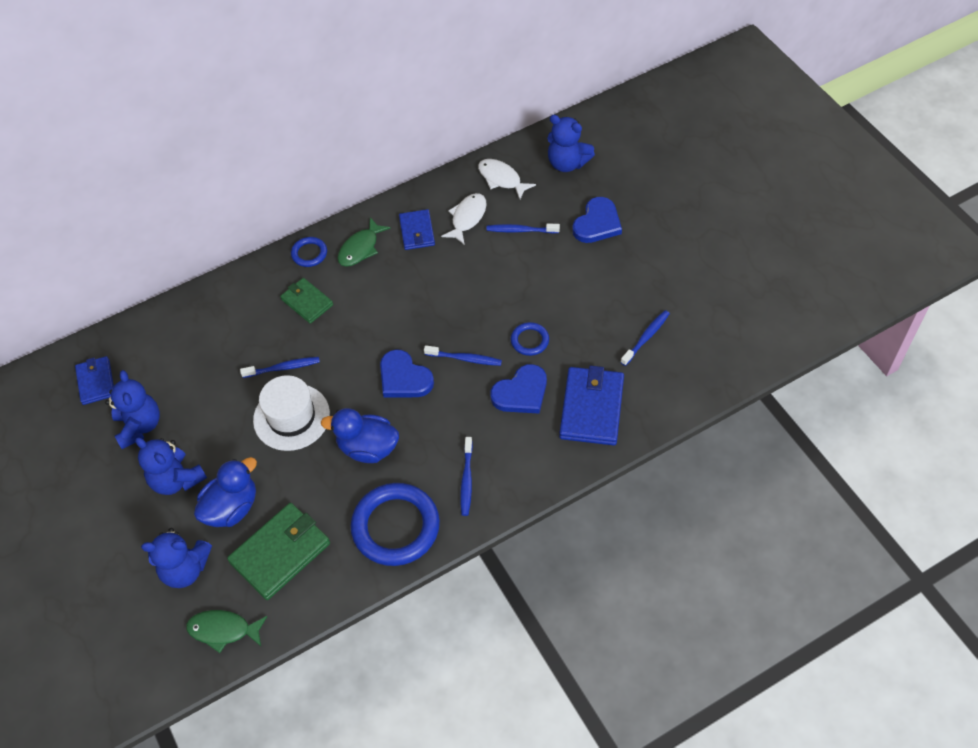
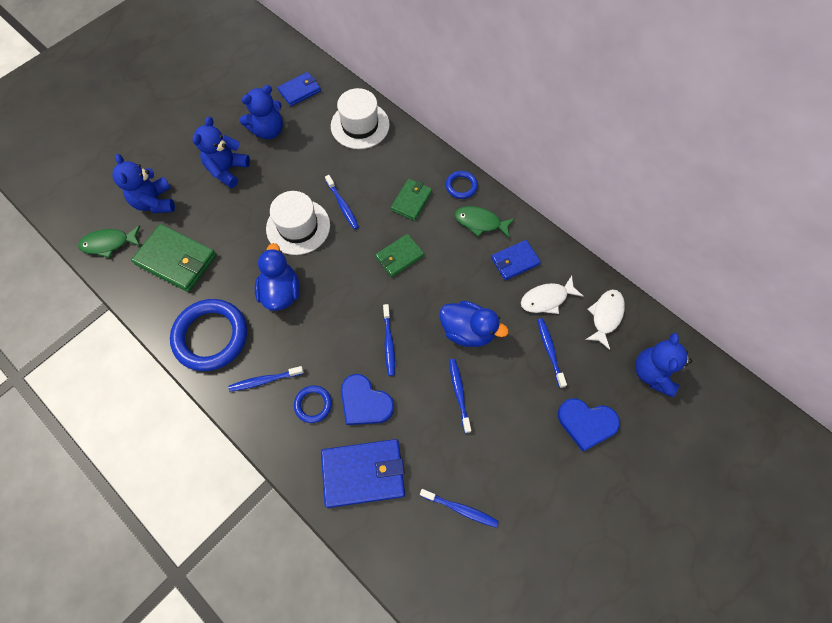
camera: 70 degrees right, 10 degrees up
green fish [186,610,267,653] -> green fish turned 90 degrees counterclockwise [78,225,140,258]
blue duck [194,457,257,527] -> blue duck moved to [439,301,509,347]
blue heart [380,349,434,398] -> none
white fish [441,193,487,245] -> white fish turned 150 degrees clockwise [521,276,583,314]
blue ring [511,322,549,356] -> blue ring moved to [294,386,332,423]
none -> white hat [331,88,390,149]
none -> green wallet [375,234,424,277]
none -> blue toothbrush [449,359,471,433]

